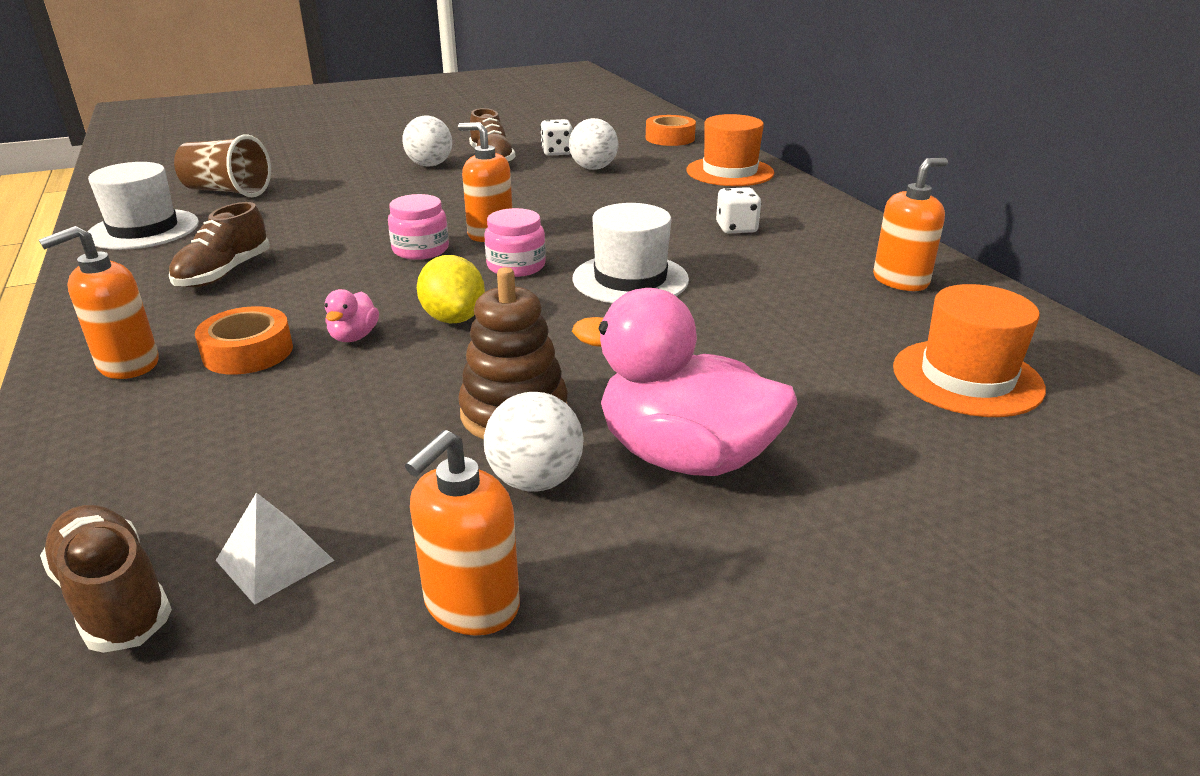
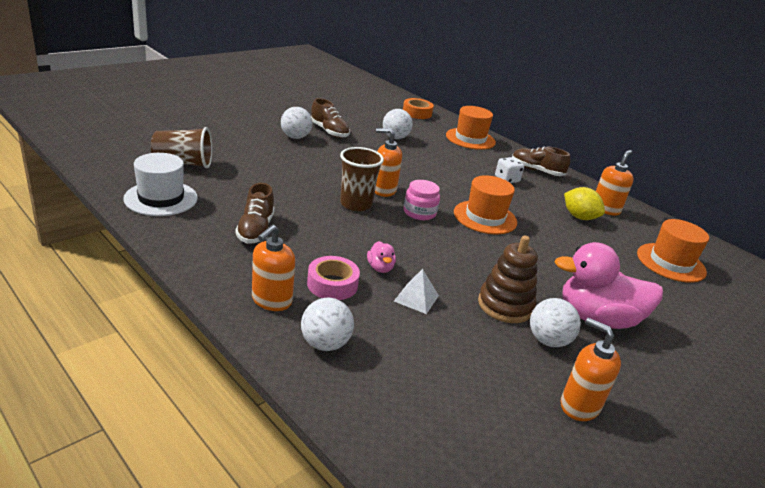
camera: 25 degrees left, 0 degrees up
brown shoe [40,505,172,653] -> brown shoe moved to [512,147,570,176]
orange tape [195,306,293,375] -> pink tape [307,256,360,300]
white pyramid [216,492,334,605] -> white pyramid moved to [394,269,439,314]
pink jar [388,194,449,260] -> brown cup [340,147,384,211]
orange soap dispenser [405,430,520,635] -> orange soap dispenser turned 120 degrees clockwise [561,318,621,421]
yellow lemon [417,255,485,323] -> yellow lemon moved to [564,187,605,220]
white dice [540,119,573,156] -> none
white hat [572,203,689,303] -> orange hat [454,175,517,234]
none -> white ball [301,298,354,351]

